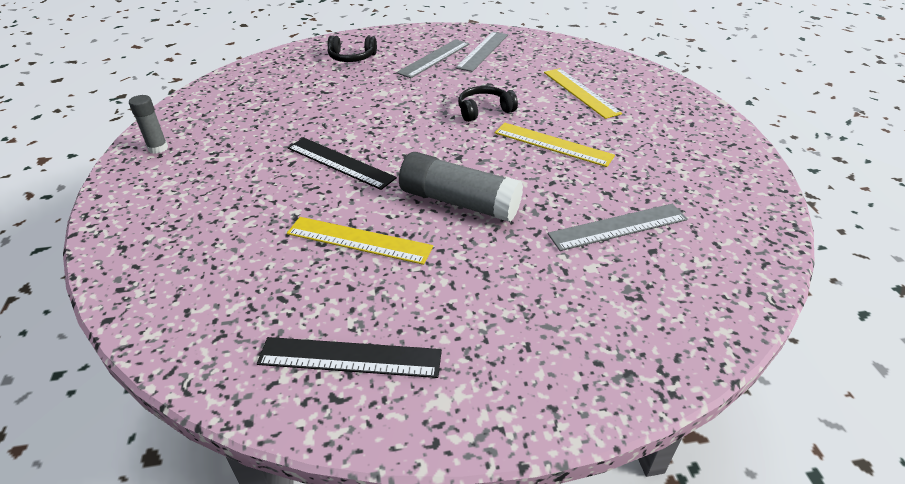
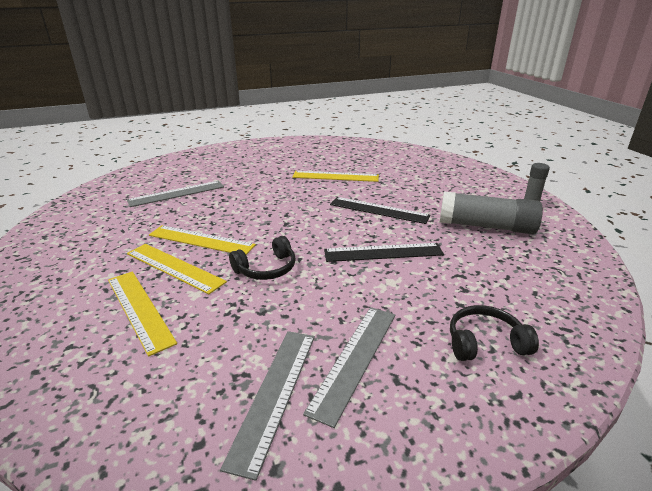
camera: 170 degrees right, 10 degrees down
black ruler [257,337,442,378] -> black ruler moved to [324,243,444,262]
grey glue stick [399,152,523,222] -> grey glue stick moved to [440,191,543,234]
none -> yellow ruler [127,244,227,294]

